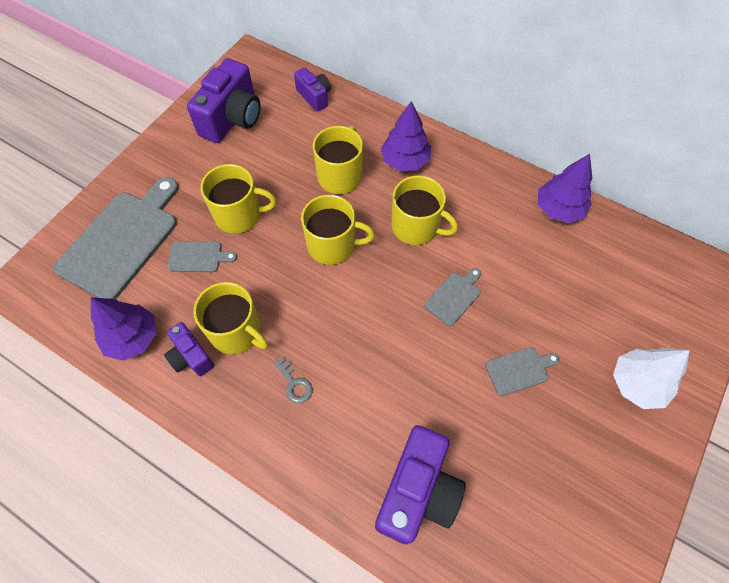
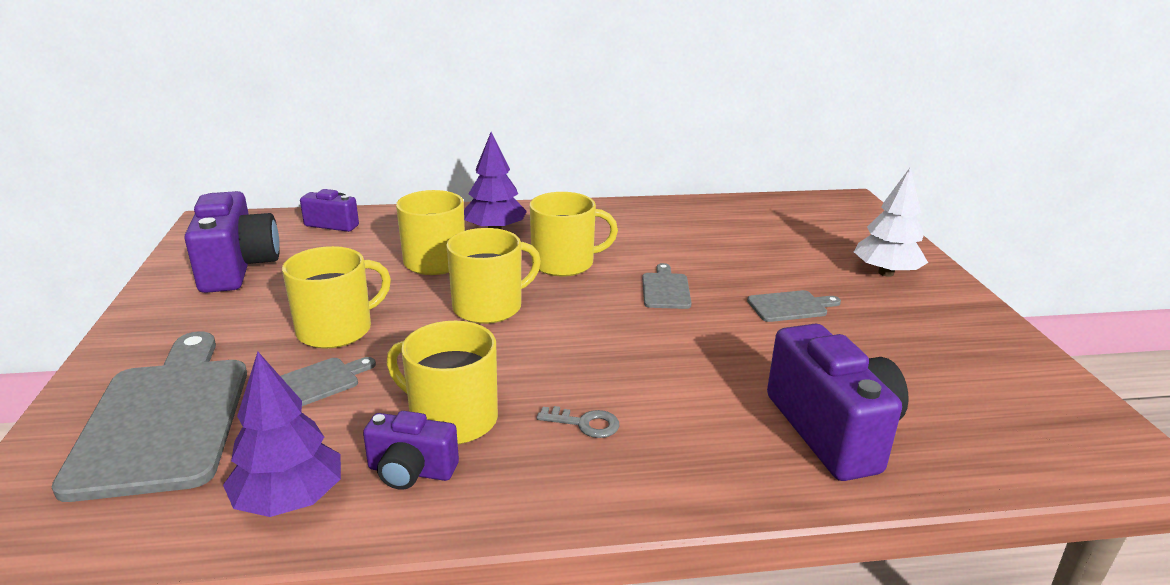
camera: 40 degrees left, 35 degrees down
yellow mug [193,282,268,354] -> yellow mug turned 150 degrees counterclockwise [387,321,498,444]
grey cutting board [485,347,560,396] -> grey cutting board turned 45 degrees clockwise [747,290,841,322]
purple tree [538,154,592,223] -> none

